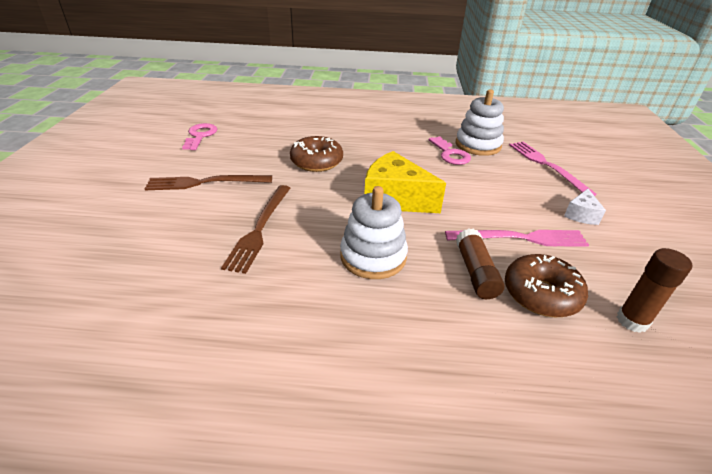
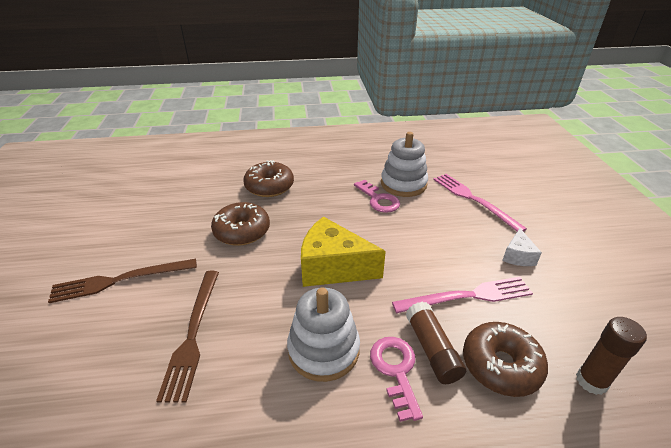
camera: 10 degrees left, 0 degrees up
pink key [182,123,217,150] -> pink key moved to [370,337,423,422]
none -> brown donut [243,160,294,197]

